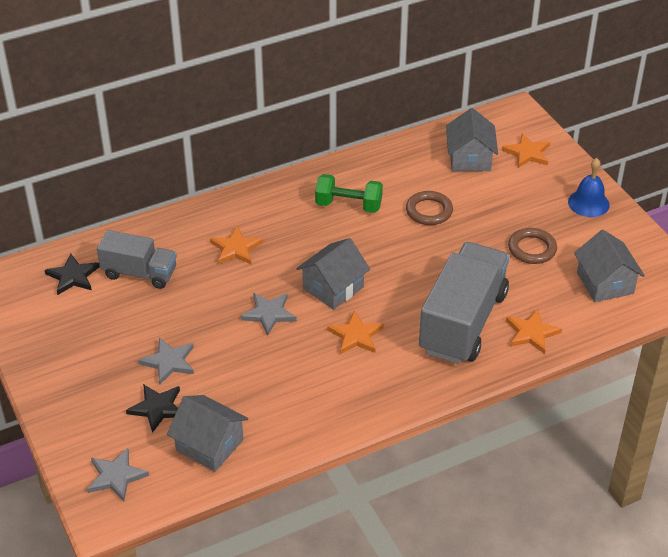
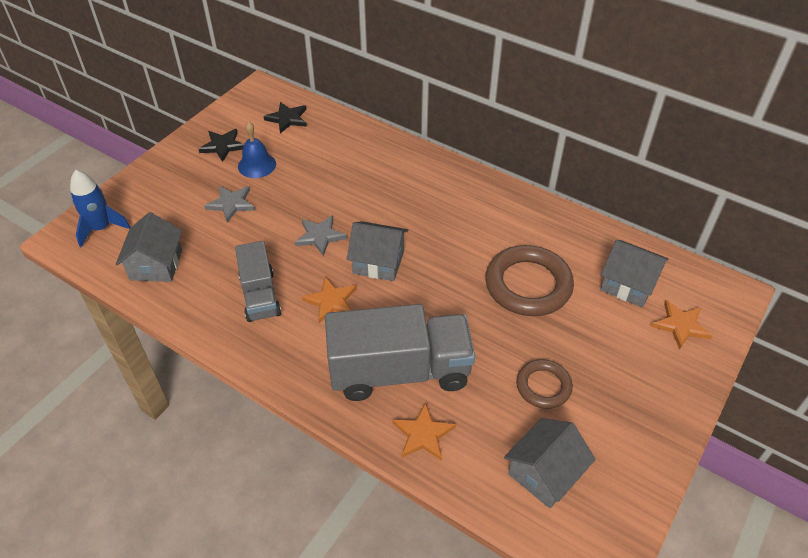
camera: 60 degrees right, 5 degrees up
grey star [87,448,149,501] -> blue rocket [70,170,131,247]
grey truck [97,230,177,289] -> grey truck moved to [235,241,281,322]
black star [126,384,180,433] -> black star moved to [198,129,244,162]
orange star [210,226,263,264] -> none
green dumbbell [315,174,383,213] -> none
brown ring [406,191,453,225] -> brown ring [485,245,574,316], size x1.75
grey house [446,108,498,171] -> grey house turned 60 degrees clockwise [600,240,668,307]
blue bell [568,158,610,217] -> blue bell moved to [238,121,276,178]

